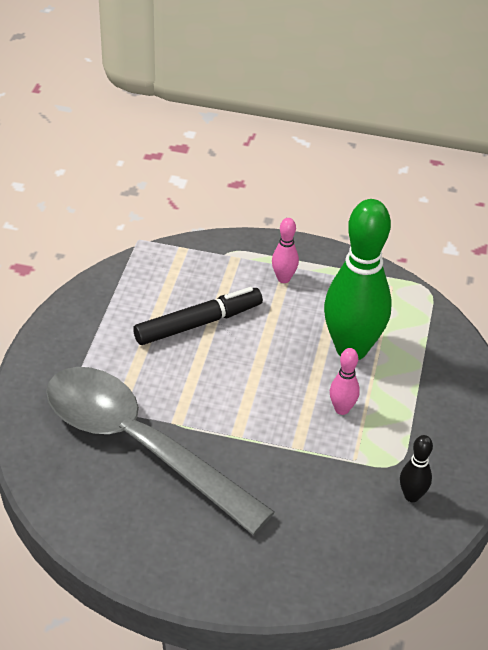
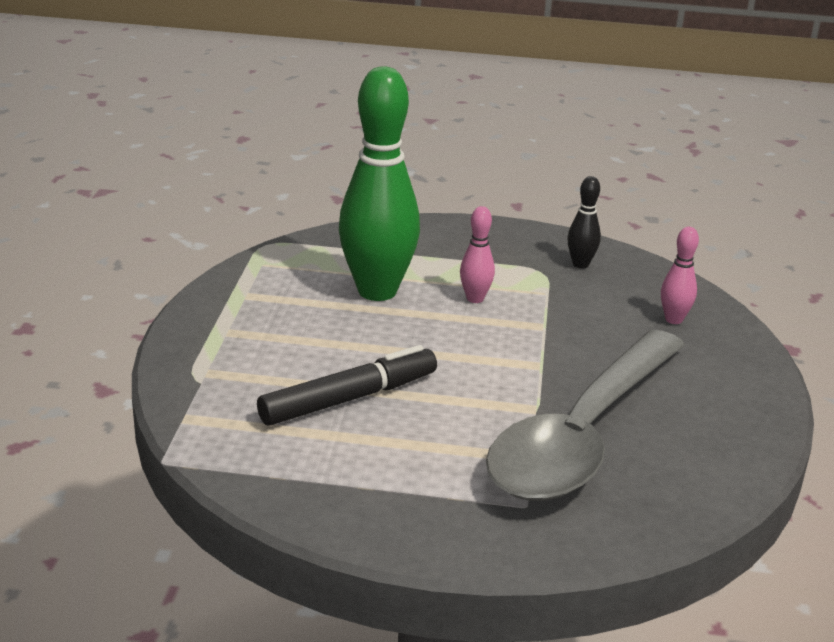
camera: 95 degrees left, 15 degrees down
black marker [133,287,263,345] -> black marker turned 90 degrees clockwise [257,345,437,426]
pink bowling pin [272,218,299,283] -> pink bowling pin moved to [661,227,699,324]

